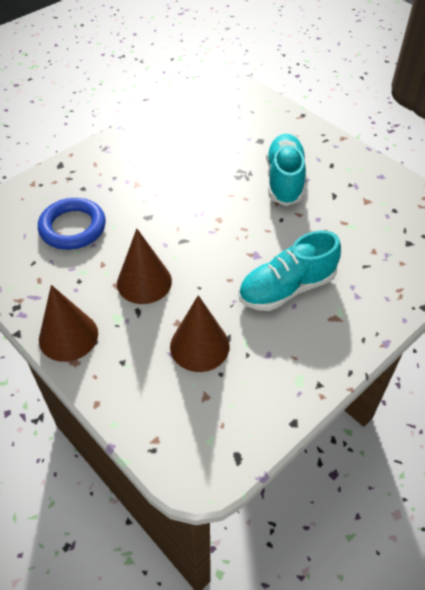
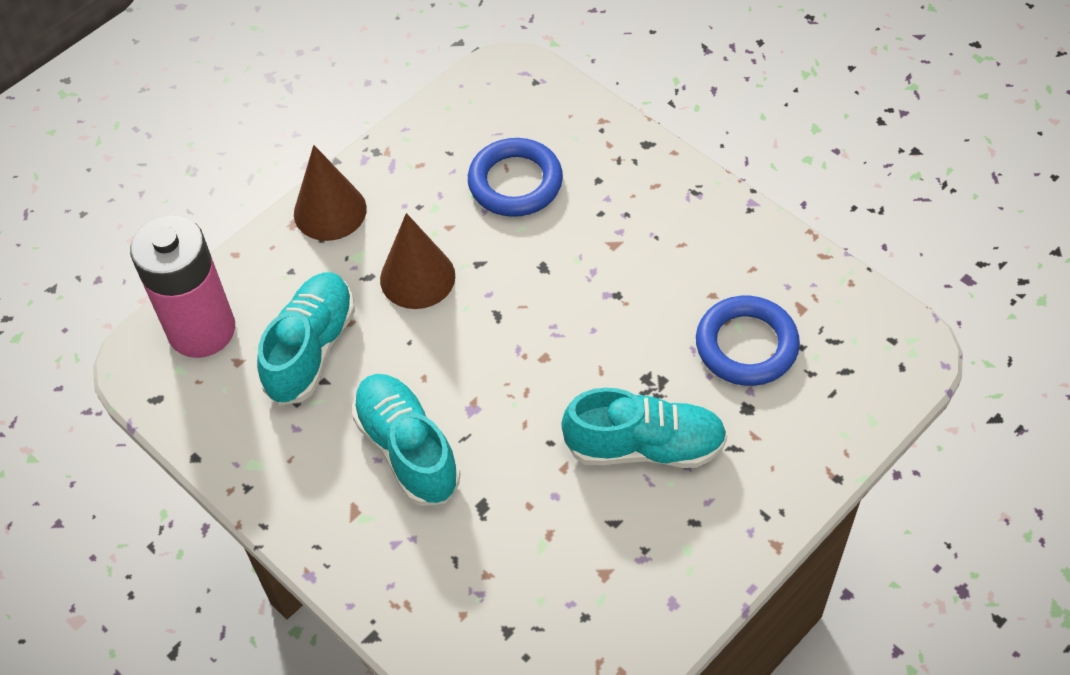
camera: 90 degrees right, 5 degrees up
brown cone [170,295,230,372] -> turquoise shoe [257,272,355,405]
none -> pink battery [130,215,235,358]
none -> blue ring [696,296,800,386]

